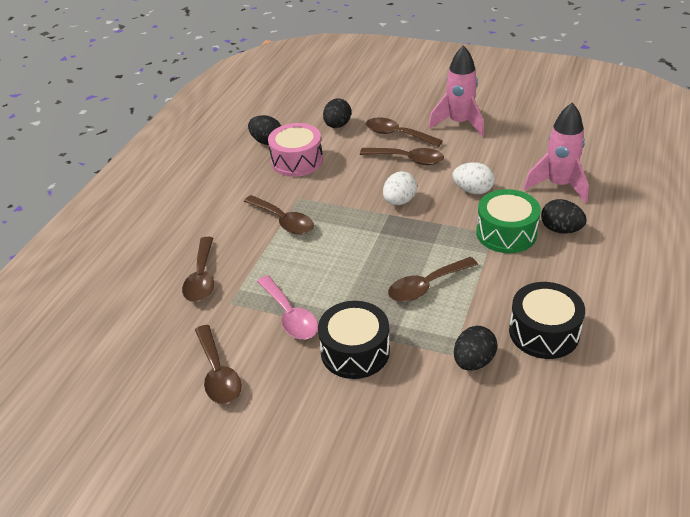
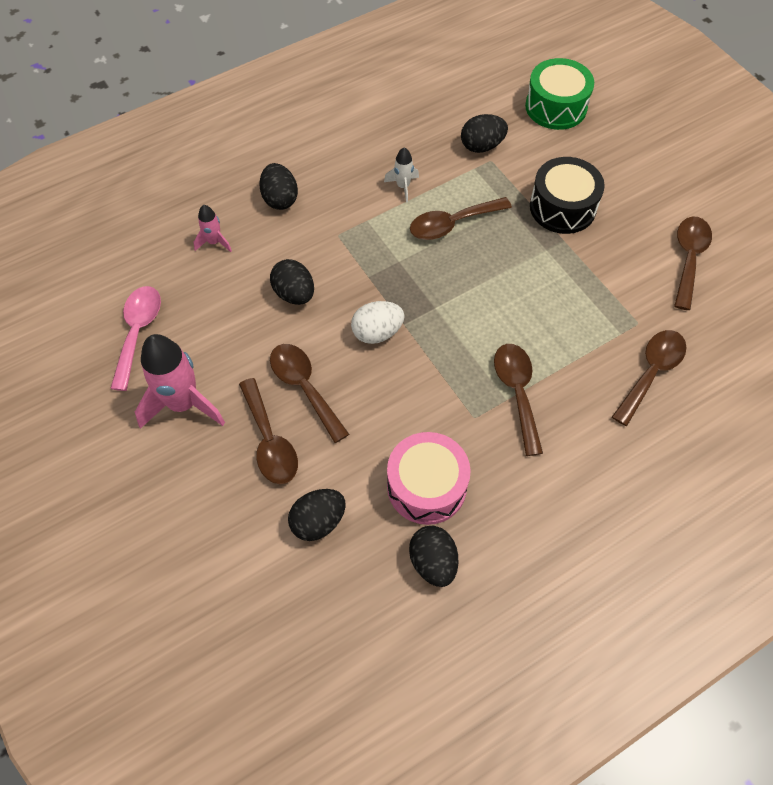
camera: 145 degrees left, 20 degrees up
pink spoon [257,275,318,339] -> pink spoon moved to [110,286,161,391]
brown spoon [388,257,478,302] -> brown spoon turned 150 degrees clockwise [410,197,512,240]
white egg [453,162,495,194] -> black egg [270,259,314,305]
green drum [476,189,541,253] -> green drum moved to [525,58,594,130]
black drum [509,282,585,359] -> none
pink rocket [523,102,589,203] -> pink rocket [194,205,232,252], size x0.49
none -> white rocket [384,147,419,203]

